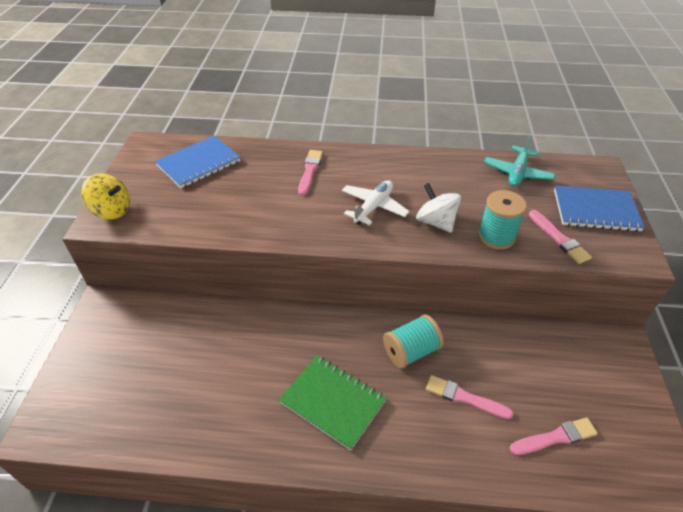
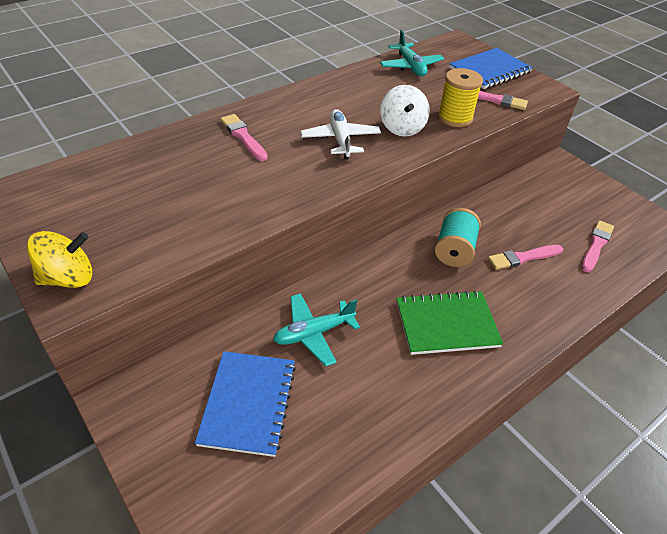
camera: 45 degrees left, 0 degrees up
blue notebook [155,136,241,188] -> blue notebook moved to [195,351,296,457]
white spinning top [416,183,461,233] -> white spinning top turned 105 degrees counterclockwise [380,85,430,136]
turquoise spool [478,190,527,250] -> yellow spool [438,68,483,127]
none -> turquoise plane [273,293,360,367]

